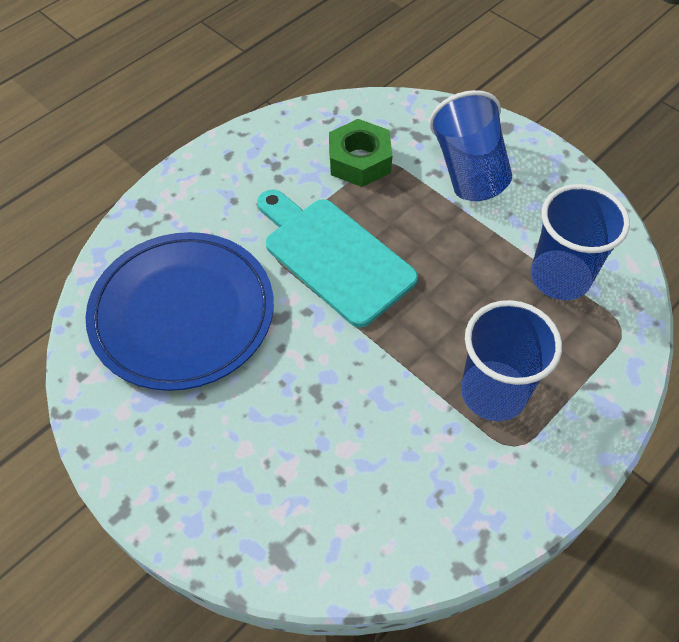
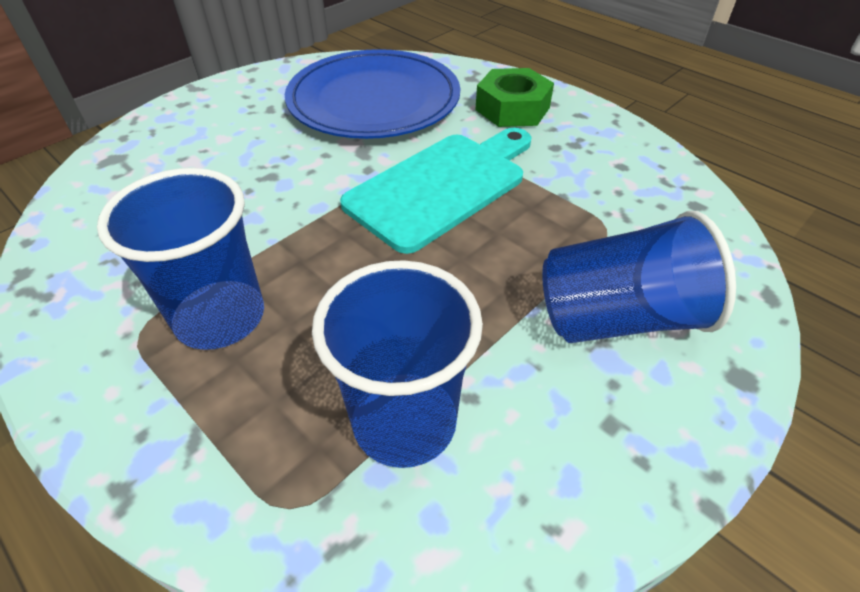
camera: 90 degrees right, 10 degrees down
green nut [329,119,392,187] -> green nut moved to [475,68,554,127]

